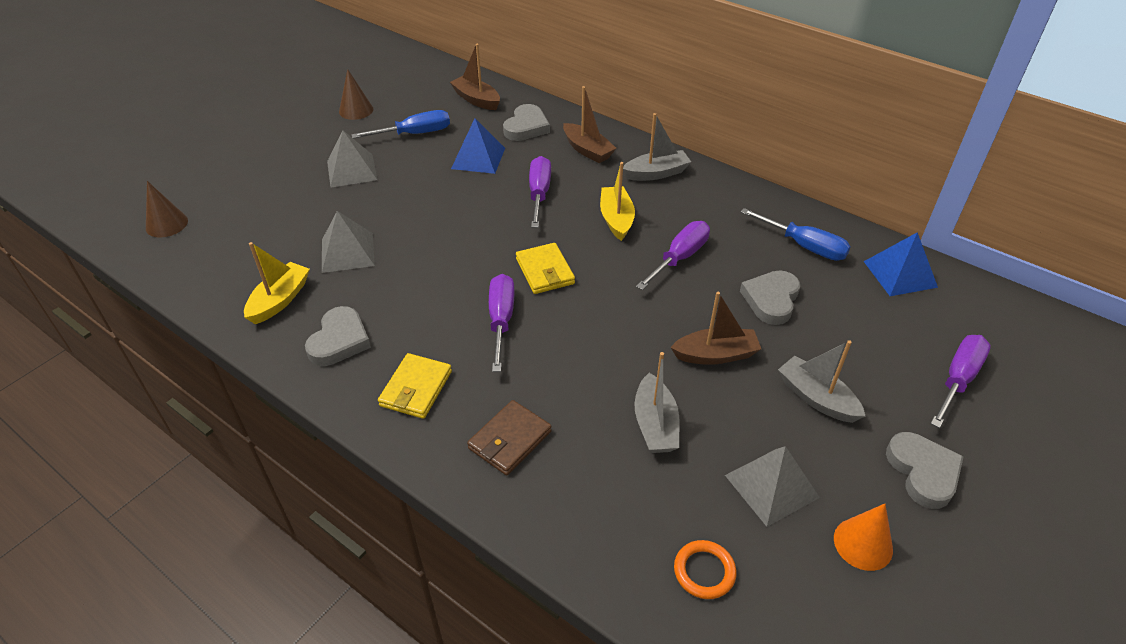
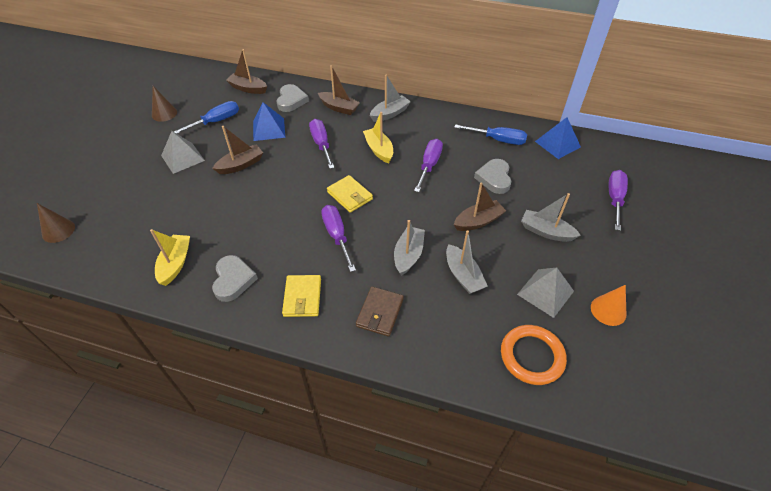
camera: 20 degrees left, 5 degrees up
grey pyramid [322,211,375,273] -> none
orange ring [674,540,736,599] -> orange ring [501,325,567,385], size x1.66
grey heart [886,432,964,509] -> none
none -> brown boat [212,126,263,174]
none -> grey boat [394,220,425,276]

